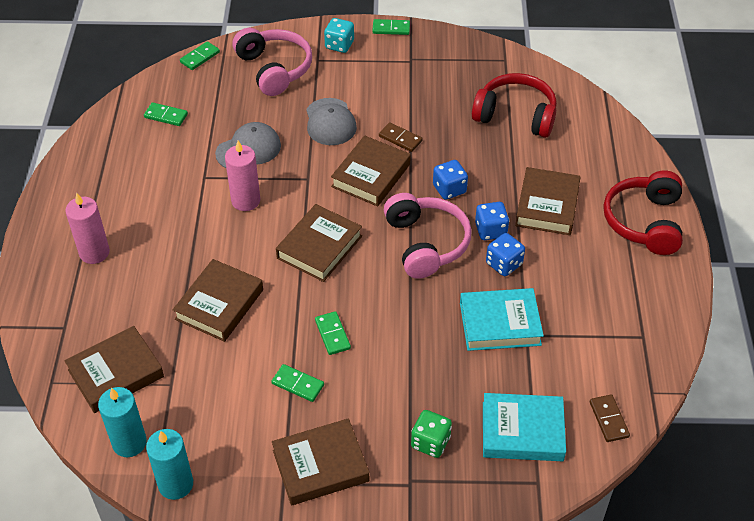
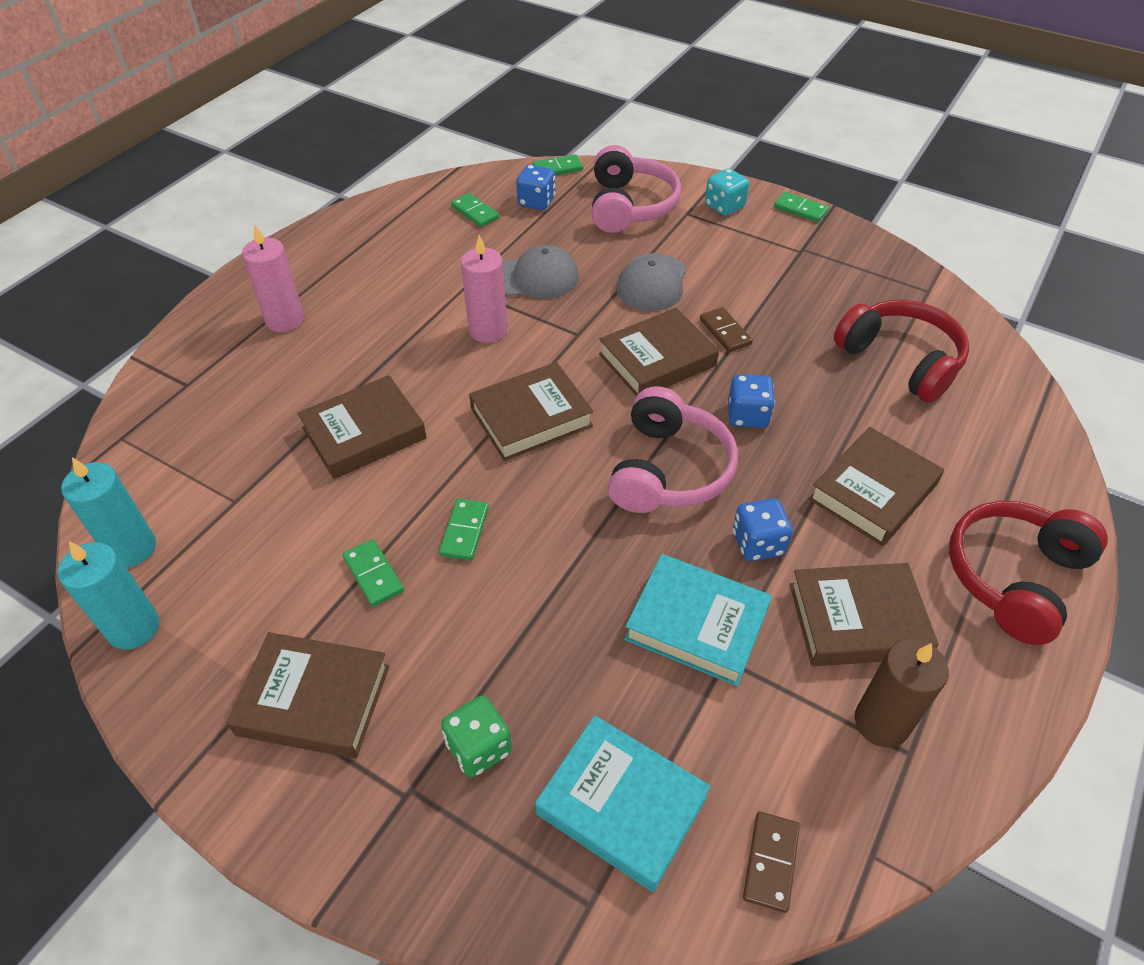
camera: 30 degrees right, 0 degrees up
brown book [64,326,164,413] -> brown book moved to [790,563,939,666]
blue dice [475,202,509,240] -> blue dice moved to [516,165,555,210]
none -> brown candle [855,639,949,748]

